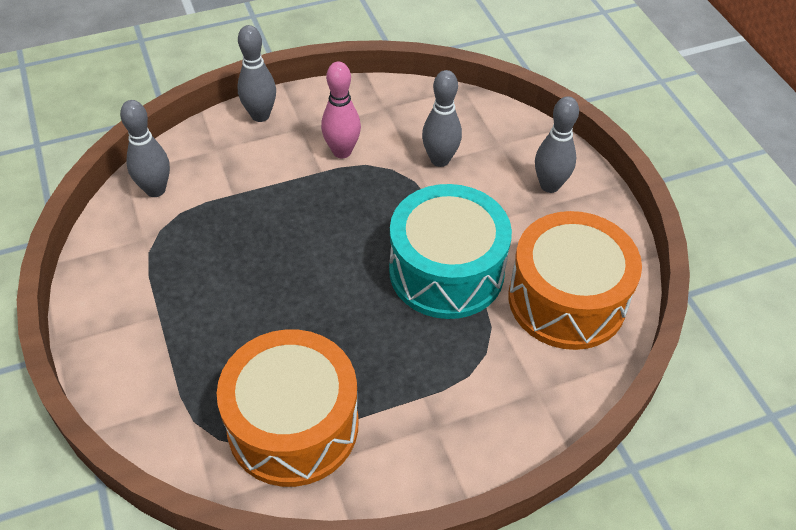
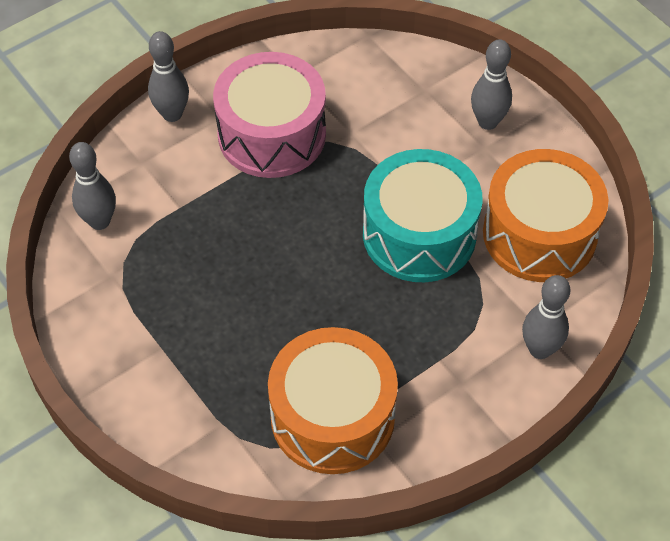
camera: 15 degrees left, 5 degrees up
pink bowling pin [321,61,361,158] -> pink drum [213,52,326,178]
grey bowling pin [422,70,462,167] -> grey bowling pin moved to [522,275,571,359]

